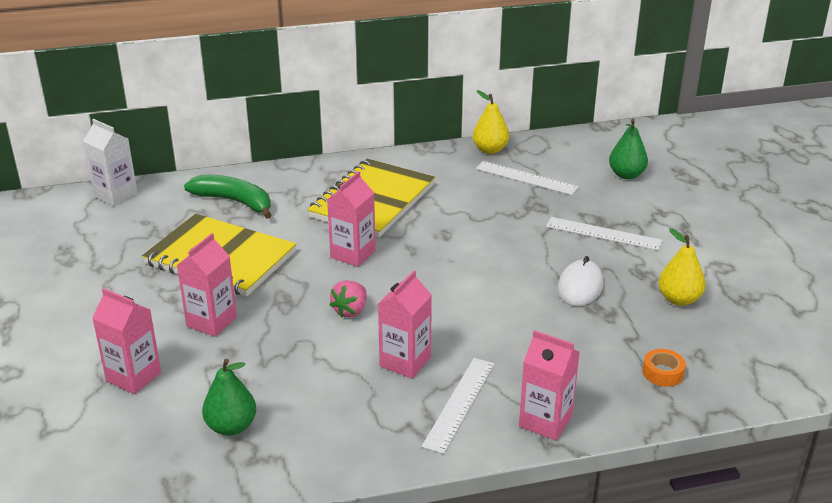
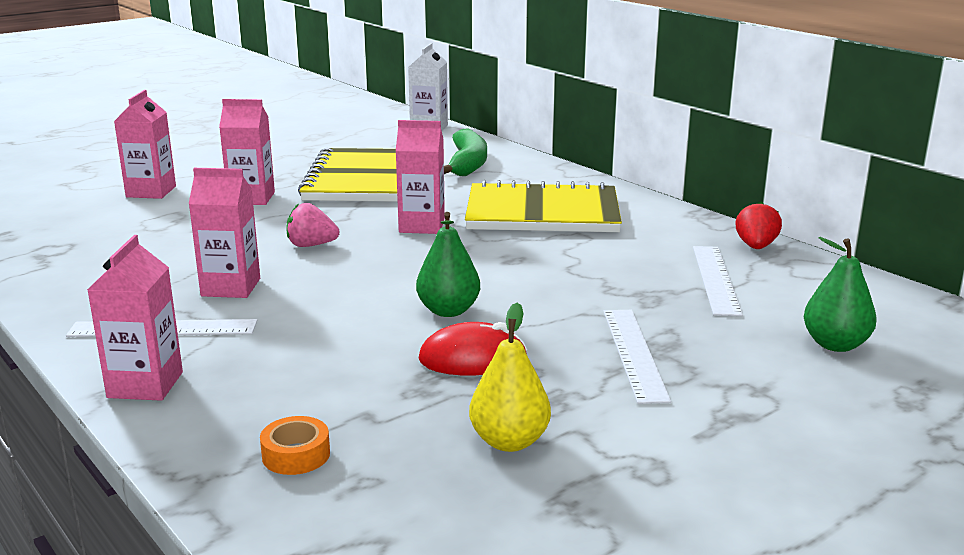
camera: 65 degrees right, 10 degrees down
green pear [202,359,256,436] -> green pear moved to [416,212,480,317]
yellow pear [473,90,509,154] -> red strawberry [735,202,782,249]
white mouse [558,256,604,306] -> red mouse [419,322,527,375]

